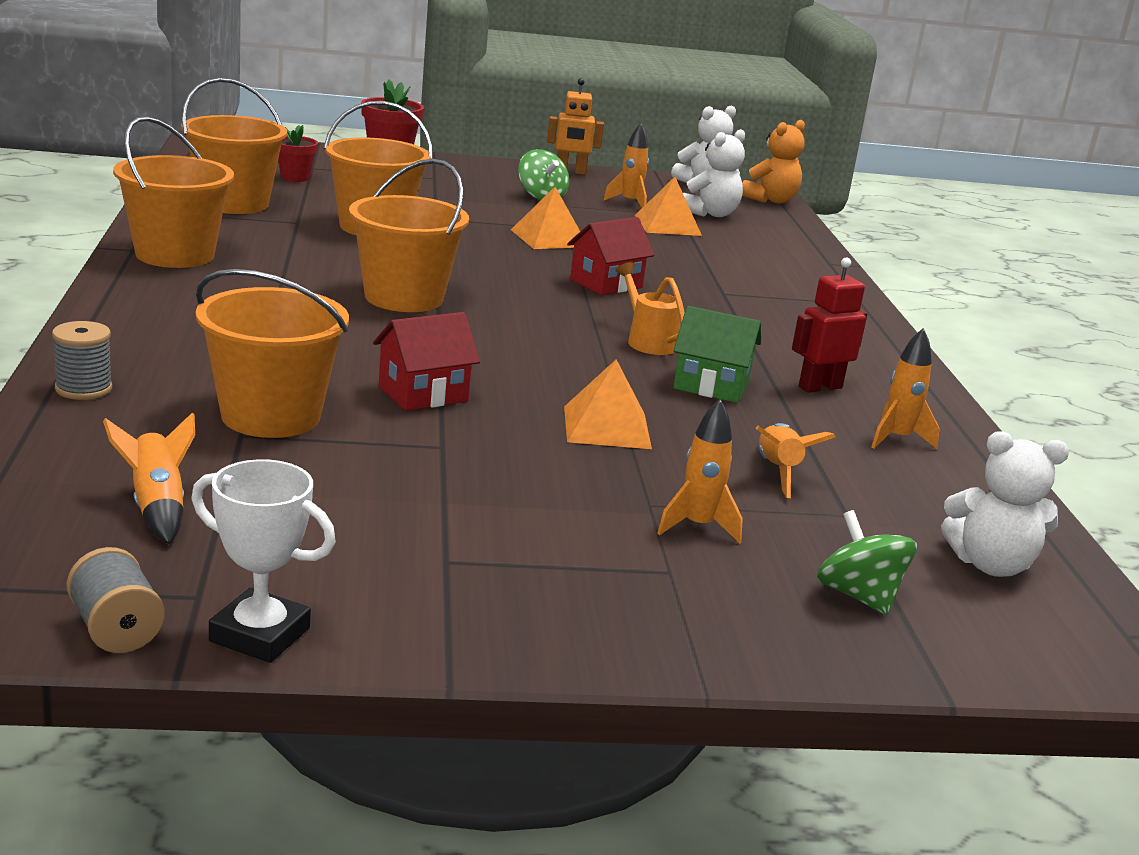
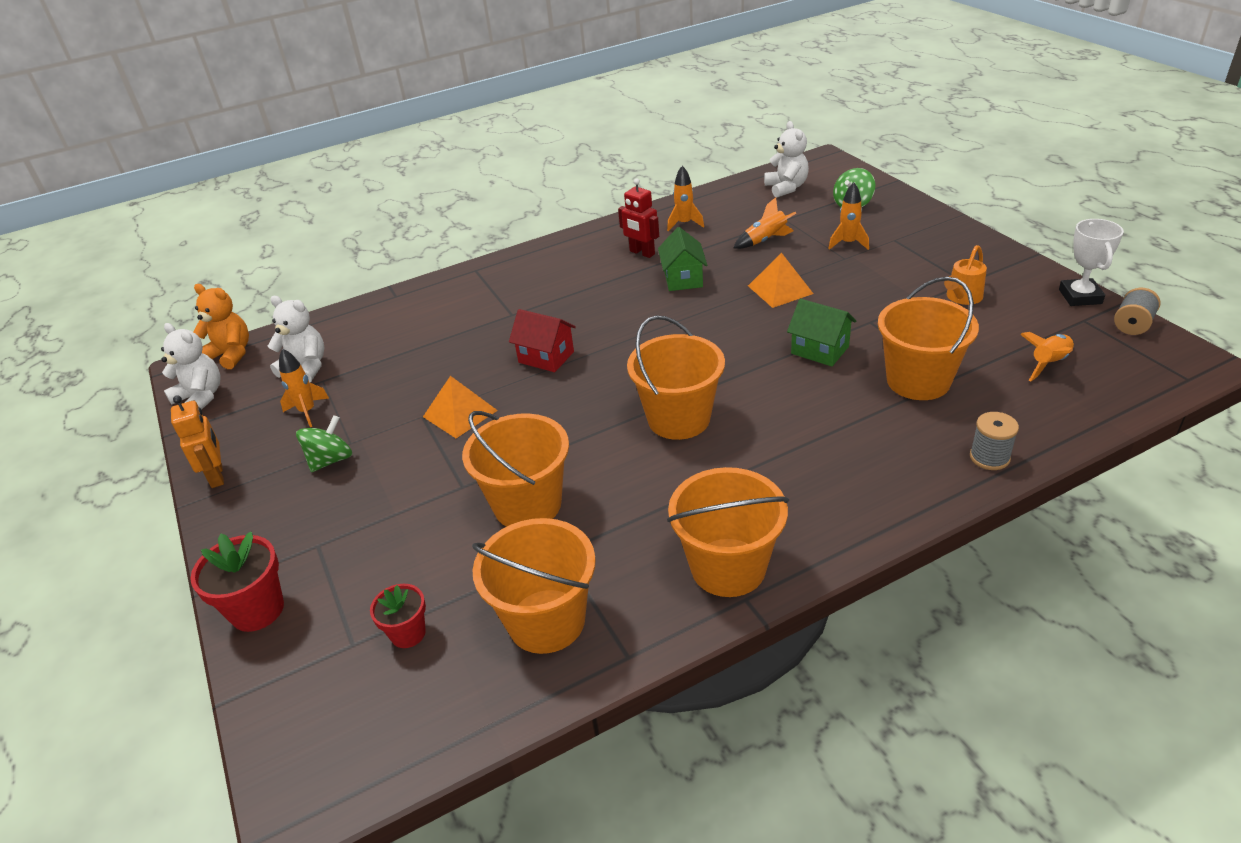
camera: 105 degrees left, 15 degrees up
red house [373,312,480,411] -> green house [787,299,856,367]
orange watering can [616,262,685,355] -> orange watering can moved to [944,245,987,305]
orange pyramid [635,177,702,236] -> none

